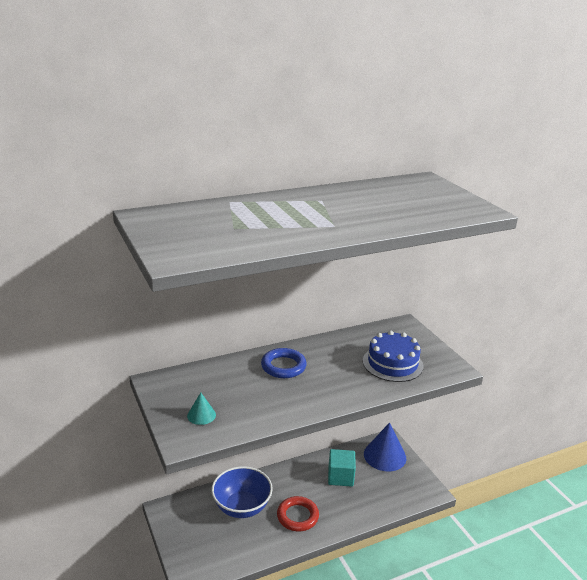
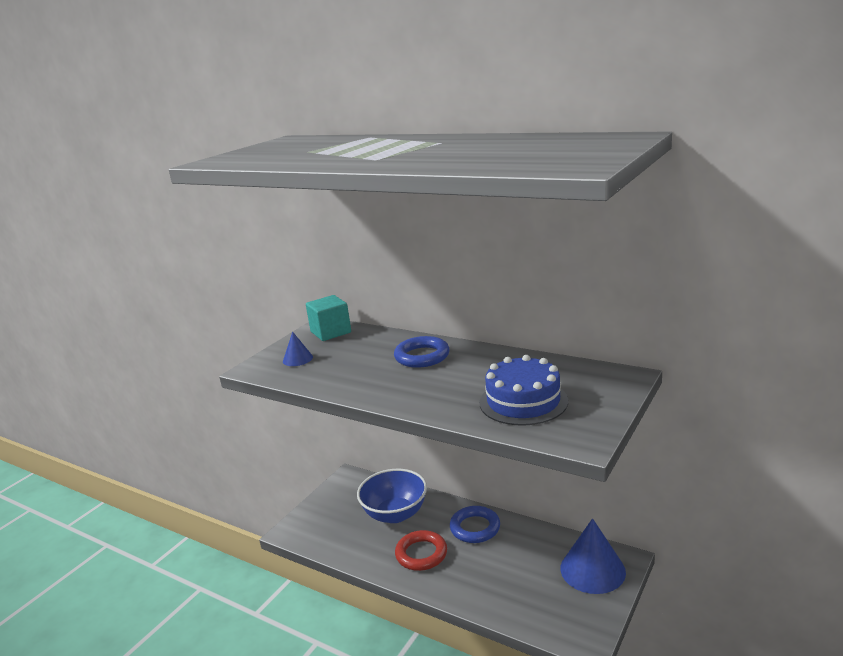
camera: 60 degrees right, 5 degrees down
turquoise cone [187,393,216,425] -> blue cone [283,332,313,366]
turquoise cube [328,449,356,487] -> turquoise cube moved to [306,295,351,341]
none -> blue ring [450,506,500,543]

